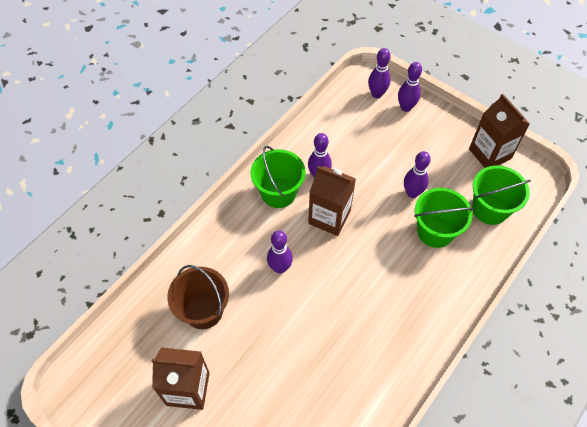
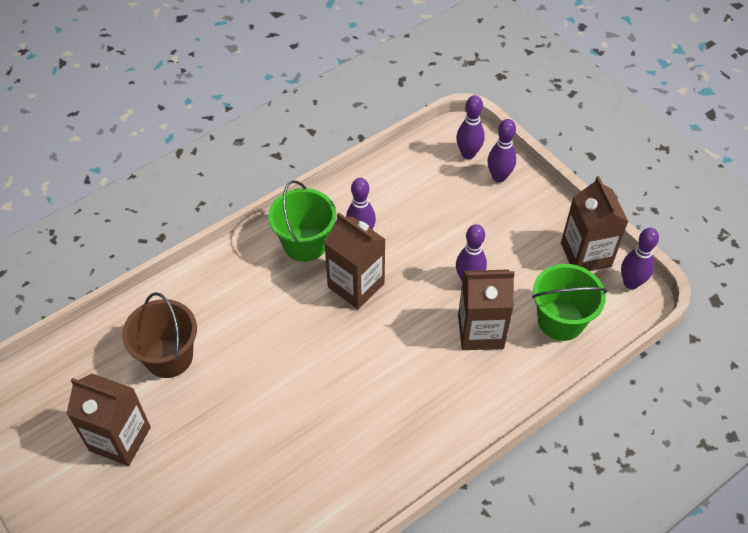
camera: 15 degrees right, 5 degrees down
purple bowling pin [267,231,293,274] -> purple bowling pin moved to [621,228,659,289]
green bucket [414,188,474,248] -> brown carton [458,269,515,350]

